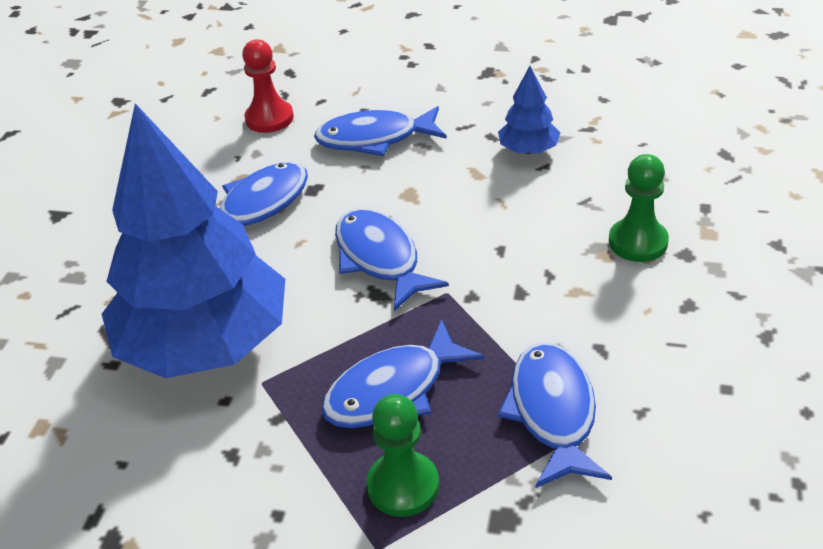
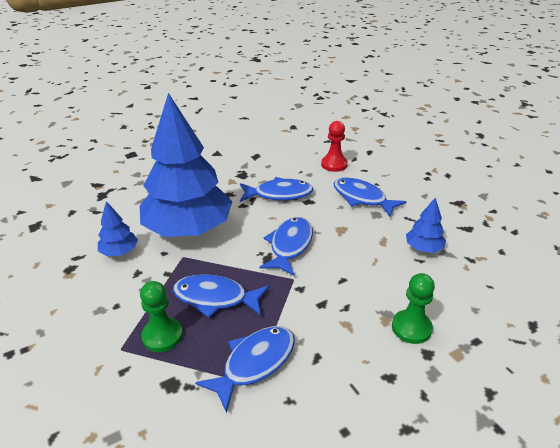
camera: 45 degrees right, 5 degrees down
none -> blue tree [98,201,138,256]

